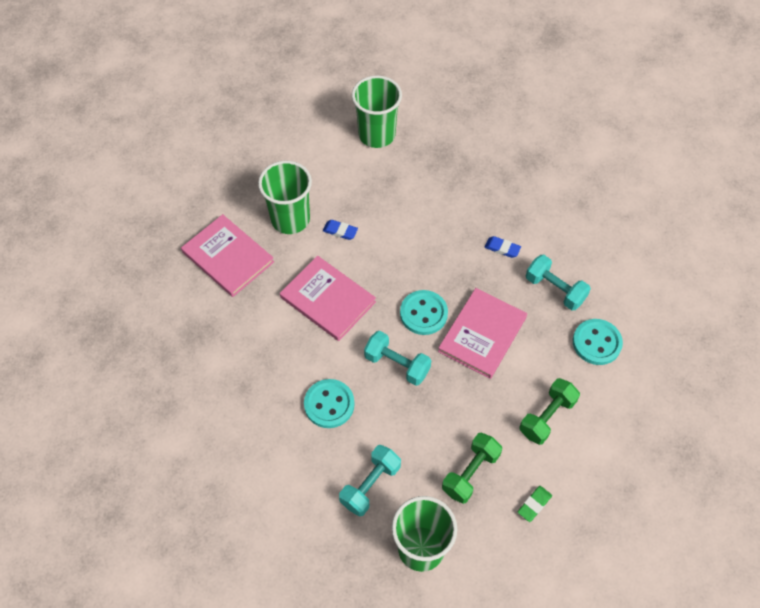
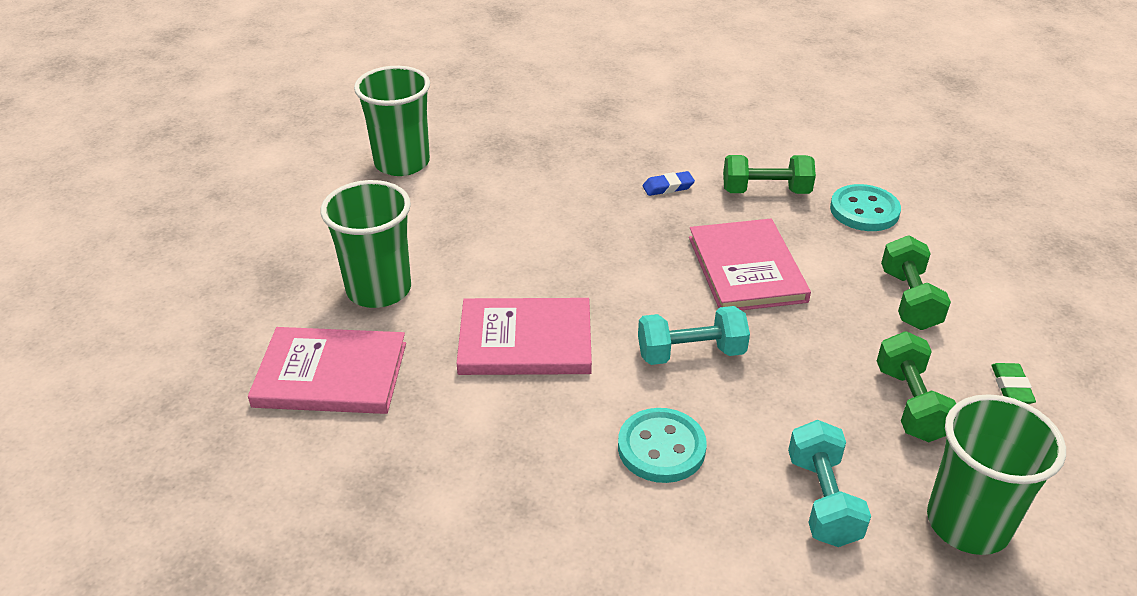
camera: 40 degrees left, 20 degrees down
blue eraser [323,220,358,240] -> none
turquoise button [400,290,448,335] -> none
turquoise dumbbell [526,254,591,310] -> green dumbbell [723,155,816,194]

